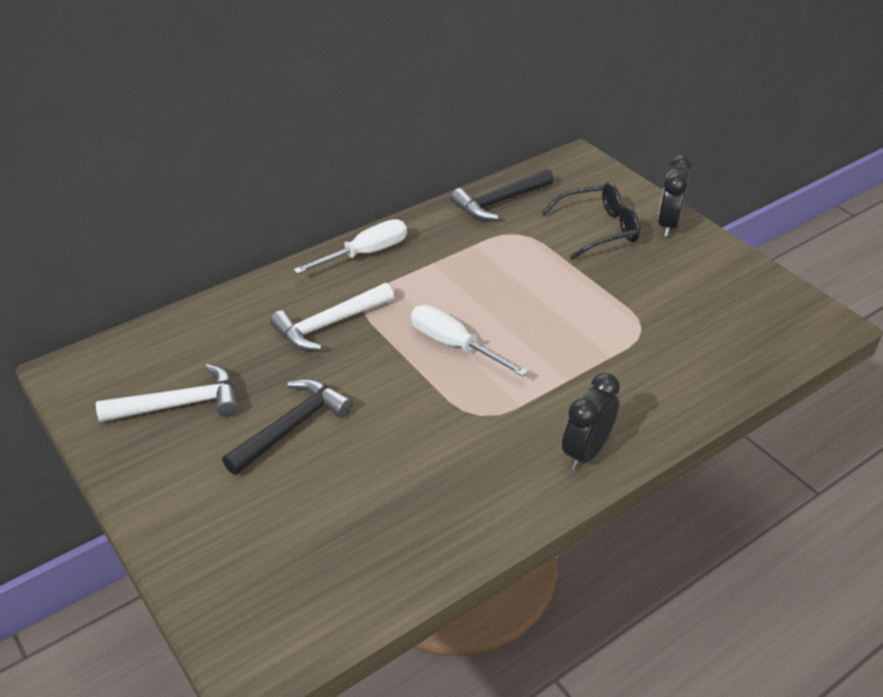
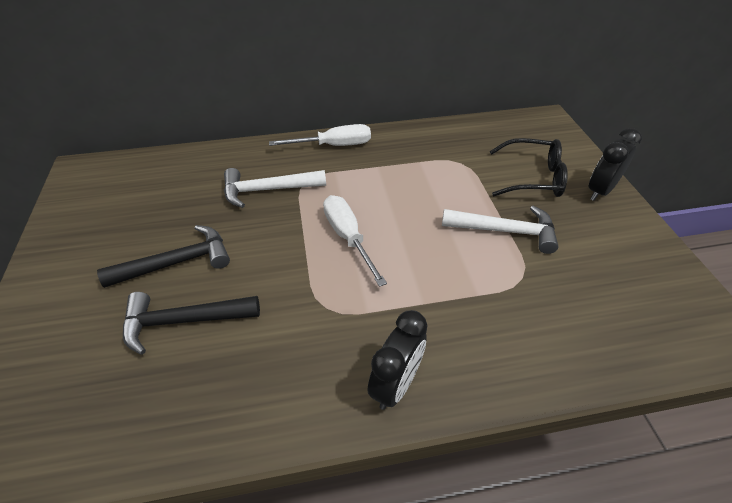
camera: 25 degrees right, 5 degrees up
white hammer [96,364,238,422] -> white hammer moved to [442,206,559,254]
black hammer [451,169,554,220] -> black hammer moved to [123,292,260,355]
black clock [562,373,620,470] -> black clock turned 150 degrees clockwise [367,310,427,410]

